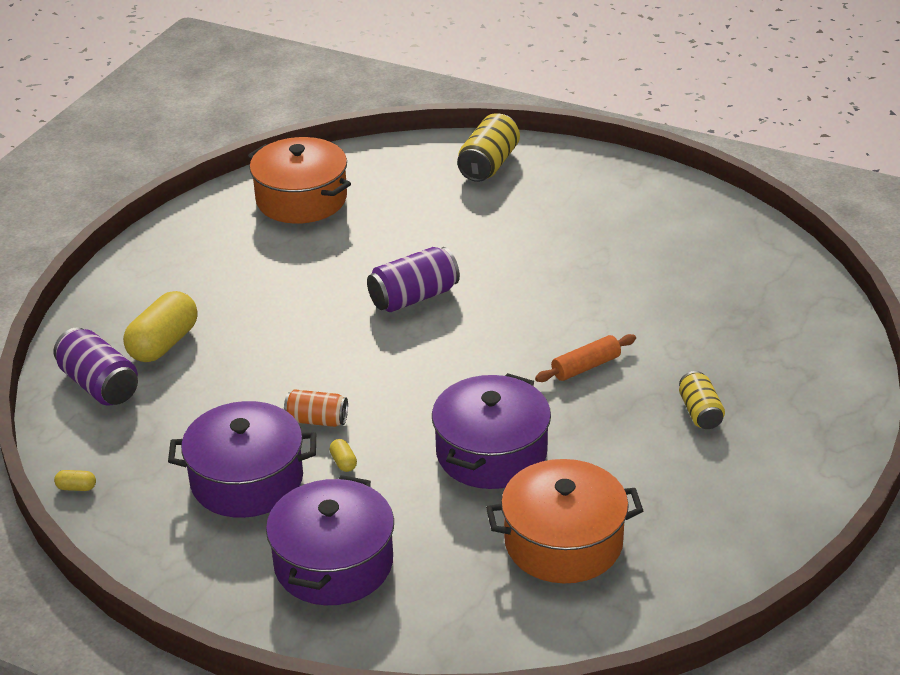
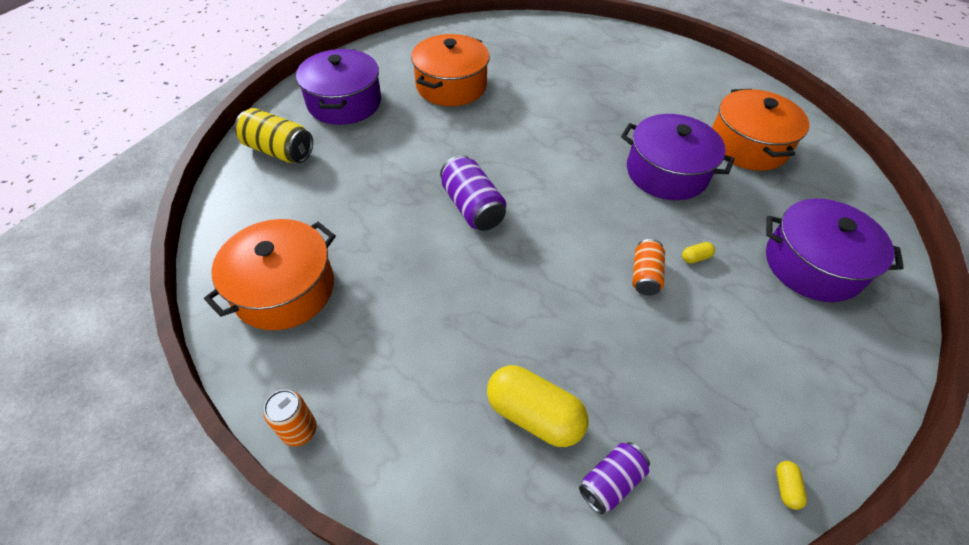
camera: 90 degrees left, 15 degrees up
purple can [53,328,138,406] -> purple can [579,442,650,514], size x0.64
purple pot [168,401,316,518] -> purple pot moved to [296,49,381,125]
orange rolling pin [535,334,636,382] -> none
yellow can [679,371,725,429] -> none
none -> orange can [264,390,317,446]
none -> orange pot [411,34,490,106]

